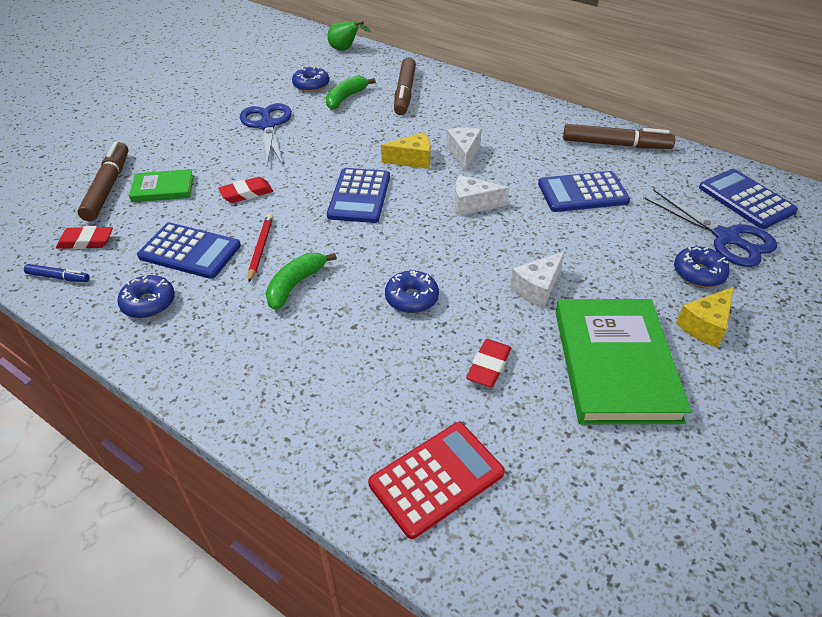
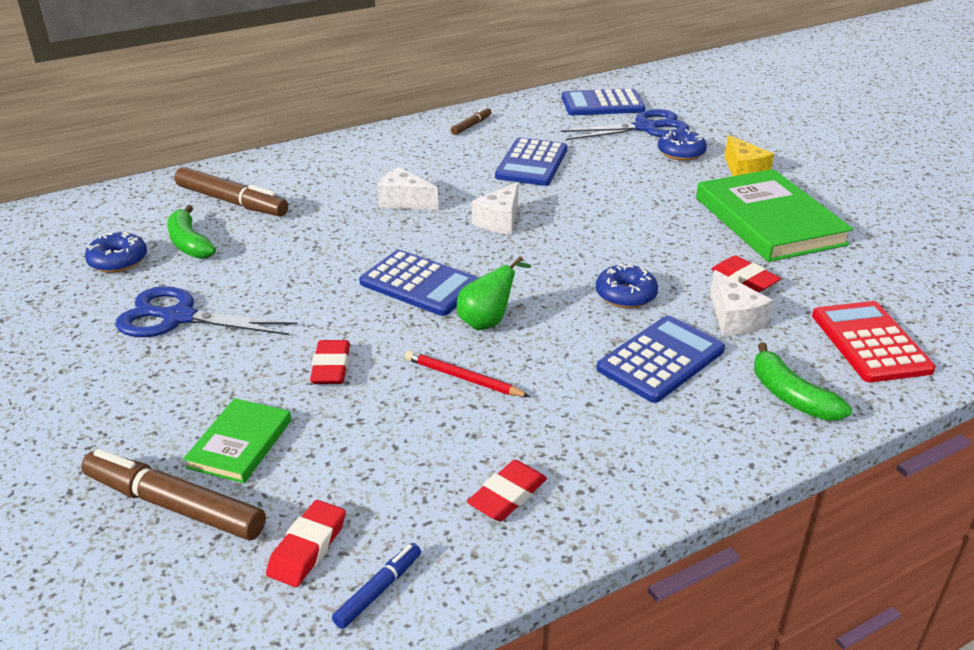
camera: 65 degrees left, 10 degrees down
blue donut [117,275,175,318] -> red eraser [467,460,547,521]
blue calculator [137,222,241,279] -> blue calculator moved to [597,316,725,403]
green banana [266,253,337,310] -> green banana moved to [754,343,852,420]
green pear [328,21,371,51] -> green pear moved to [457,256,531,330]
yellow cheese [381,132,430,169] -> none
white cheese [510,252,564,308] -> white cheese moved to [710,270,773,336]
green book [555,299,691,424] -> green book turned 45 degrees clockwise [696,169,853,262]
brown marker [563,124,676,149] -> brown marker [451,107,491,135], size x0.51

